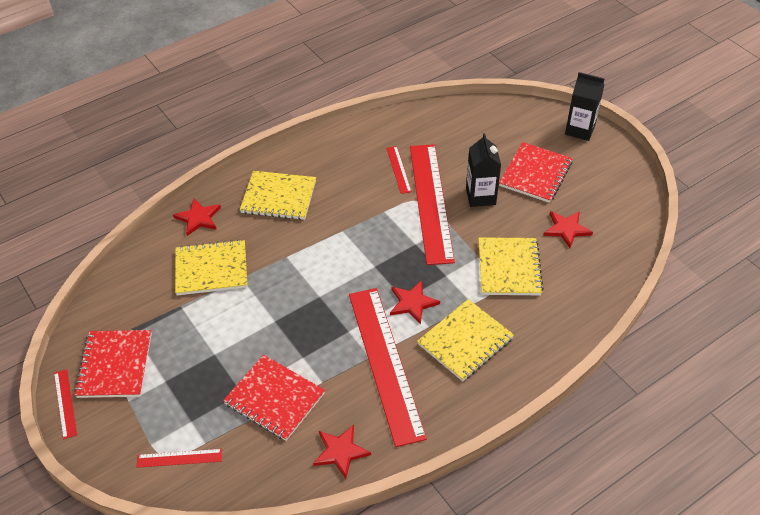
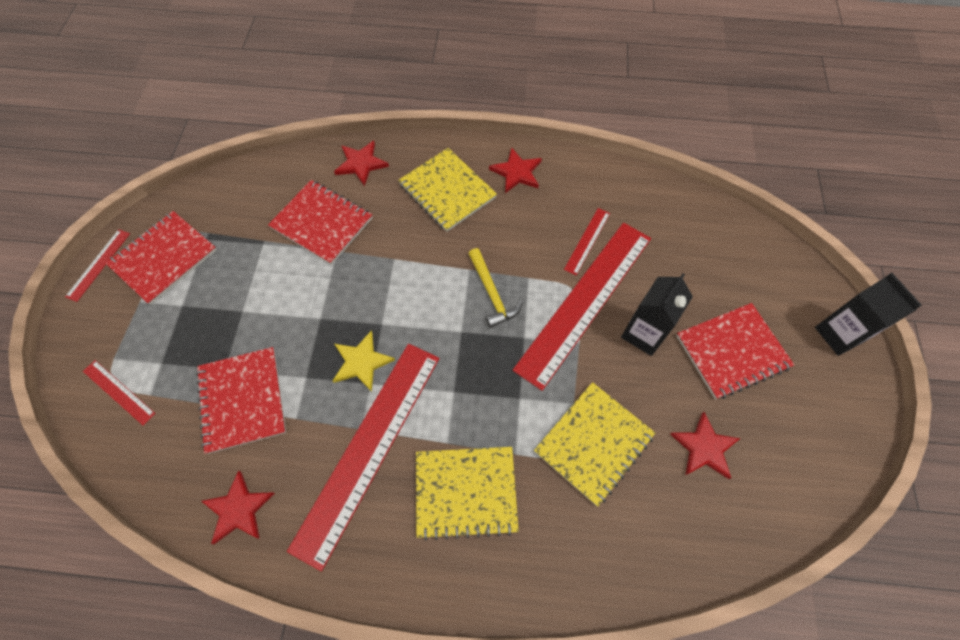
camera: 40 degrees right, 15 degrees up
yellow notebook [175,239,247,295] -> red notebook [268,180,373,265]
red star [390,280,440,325] -> red star moved to [489,147,542,193]
none -> yellow star [332,330,395,392]
none -> yellow hammer [468,248,523,328]

